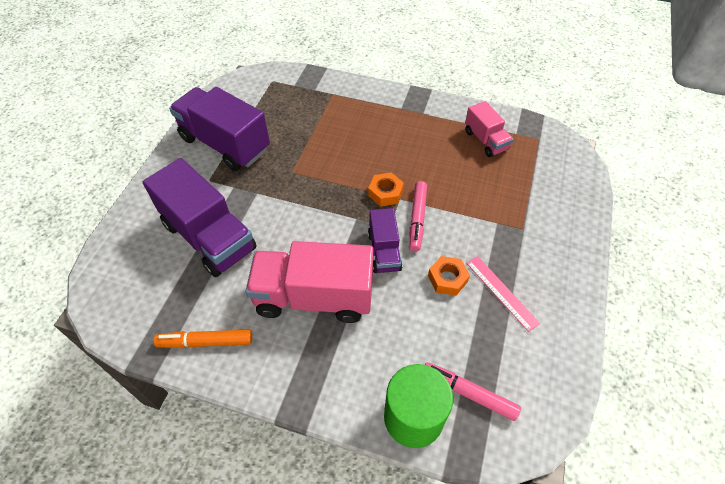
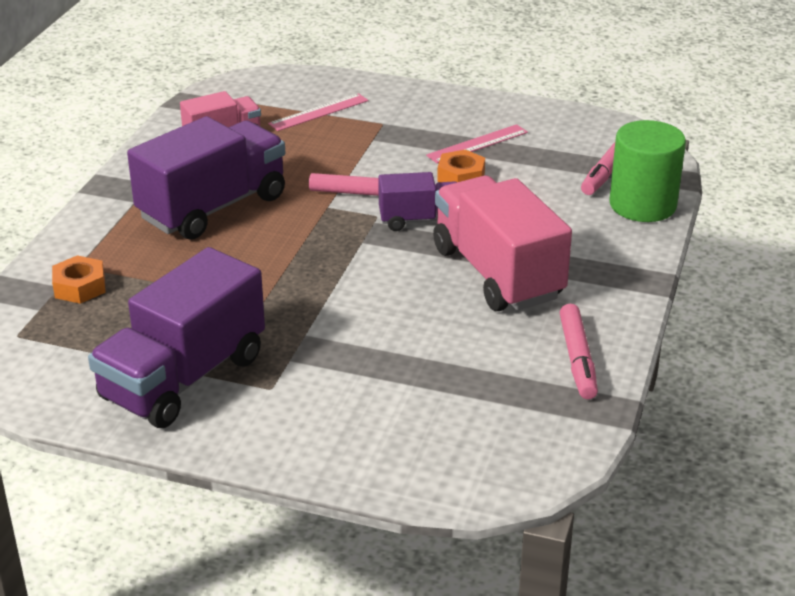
camera: 90 degrees left, 20 degrees down
purple truck [143,158,257,277] -> purple truck moved to [127,116,285,240]
orange marker [154,329,252,348] -> pink marker [559,304,598,399]
pink truck [246,241,374,323] -> pink truck turned 150 degrees clockwise [433,176,572,311]
orange nut [368,173,404,207] -> orange nut moved to [52,255,106,304]
none -> pink ruler [268,93,369,131]

